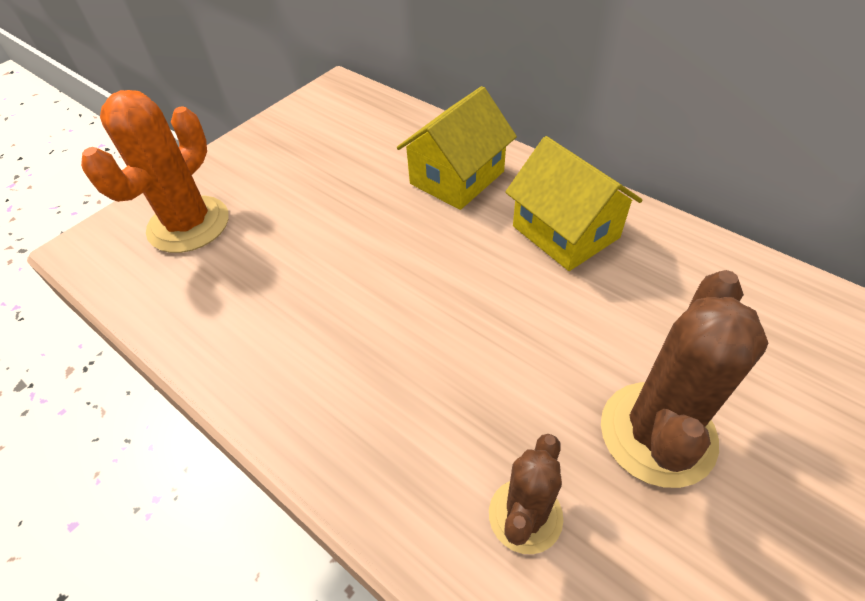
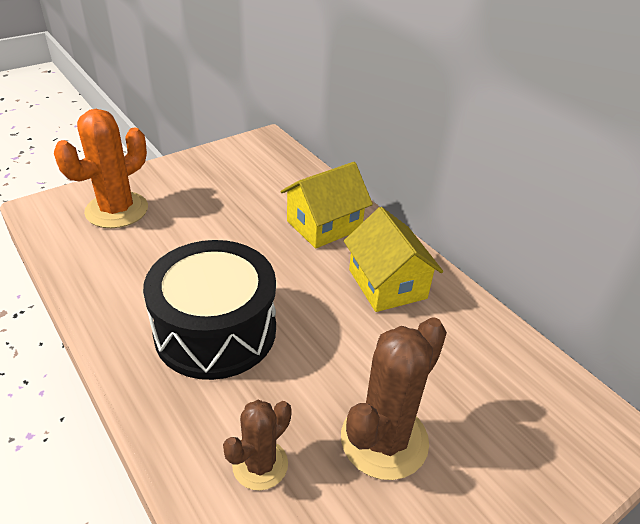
camera: 10 degrees right, 10 degrees down
none -> black drum [143,240,276,380]

